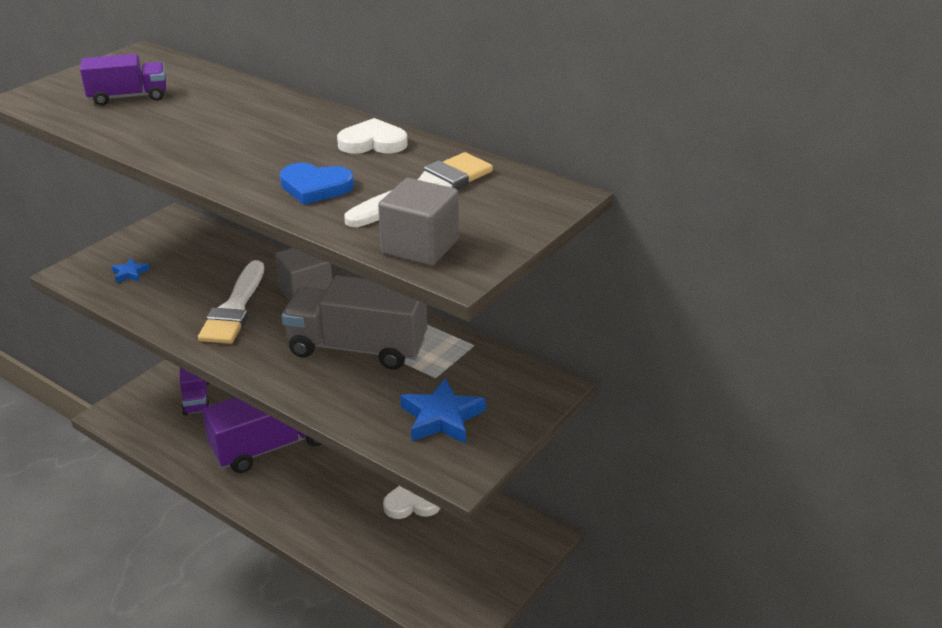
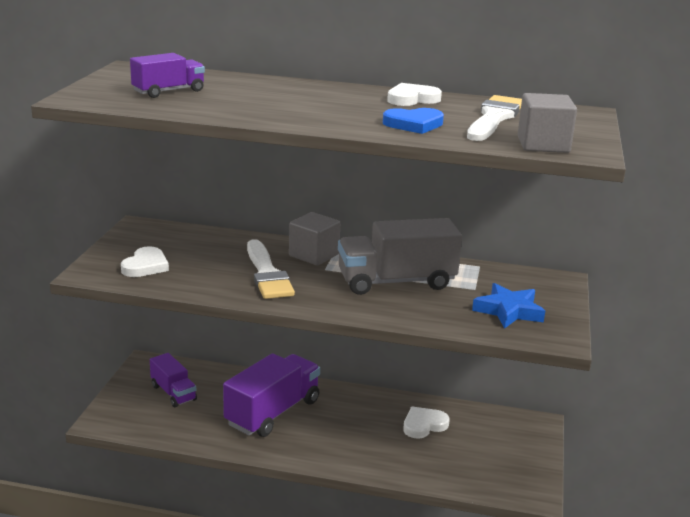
camera: 25 degrees left, 10 degrees down
blue star [111,258,150,283] -> white heart [121,246,169,277]

